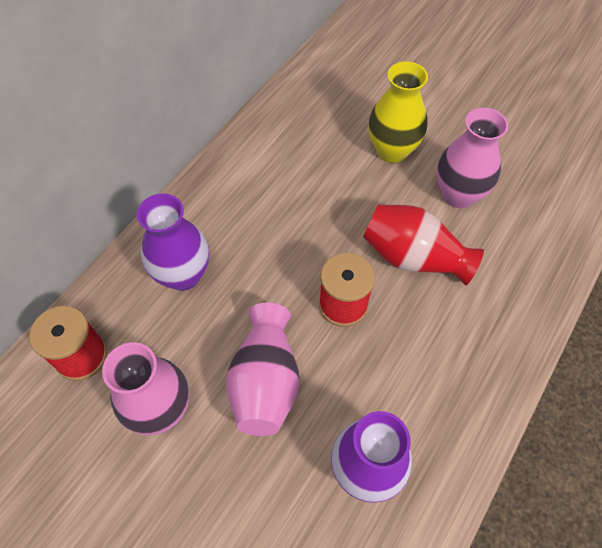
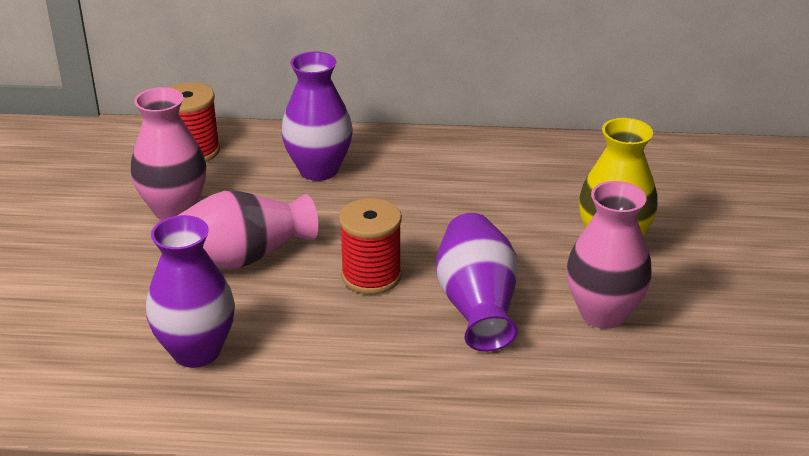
camera: 60 degrees right, 25 degrees down
red vase [363,204,484,285] -> purple vase [436,213,518,352]

